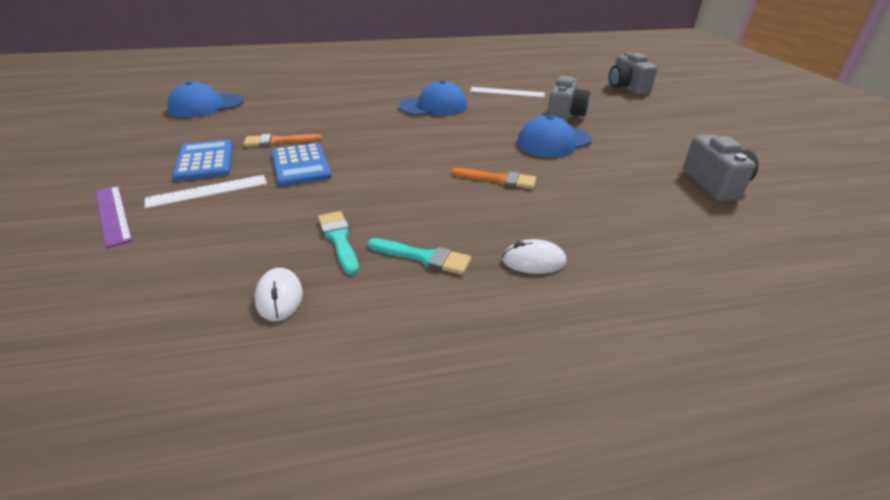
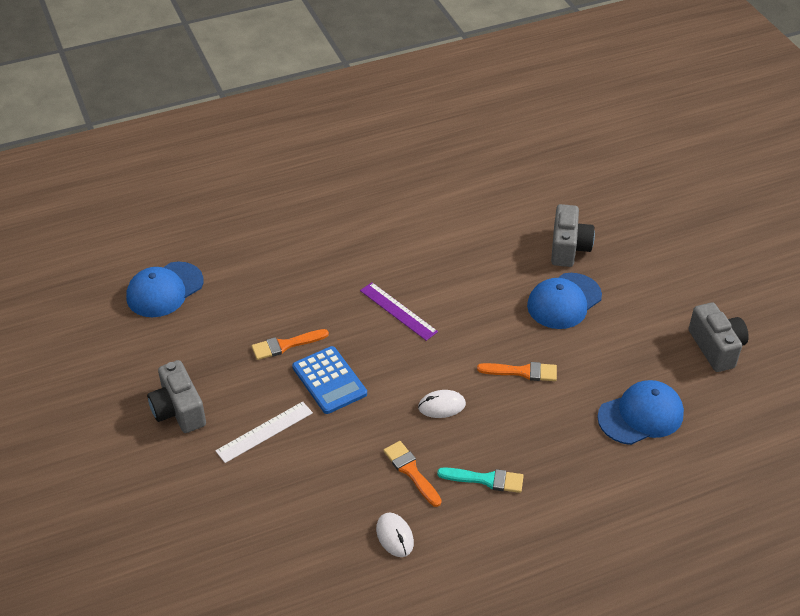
camera: 10 degrees left, 10 degrees up
purple ruler [96,186,132,248] -> purple ruler moved to [360,282,438,341]
blue calculator [173,139,233,181] -> none
turquoise brush [318,211,359,275] -> orange brush [383,441,442,507]
blue cap [399,80,467,116] -> blue cap moved to [597,380,684,445]
white ruler [470,87,545,98] -> none
white mouse [502,239,566,274] -> white mouse moved to [418,390,466,418]
grey camera [609,52,657,95] -> grey camera moved to [147,360,206,433]

